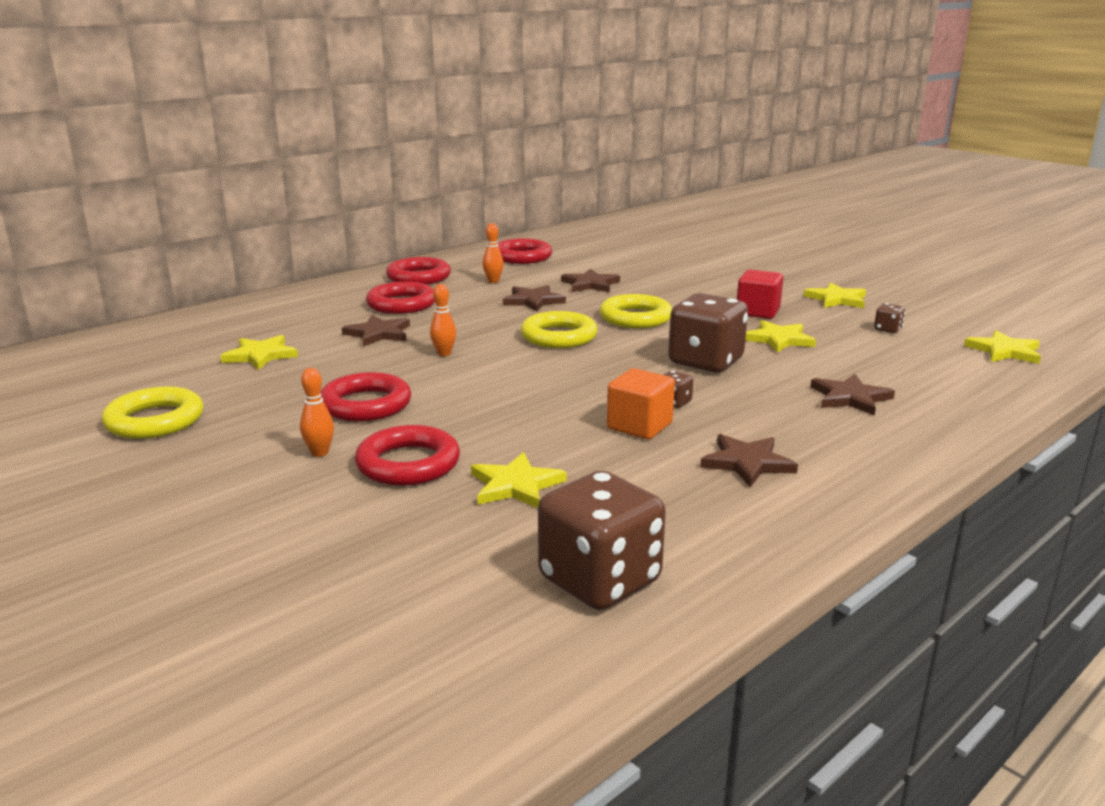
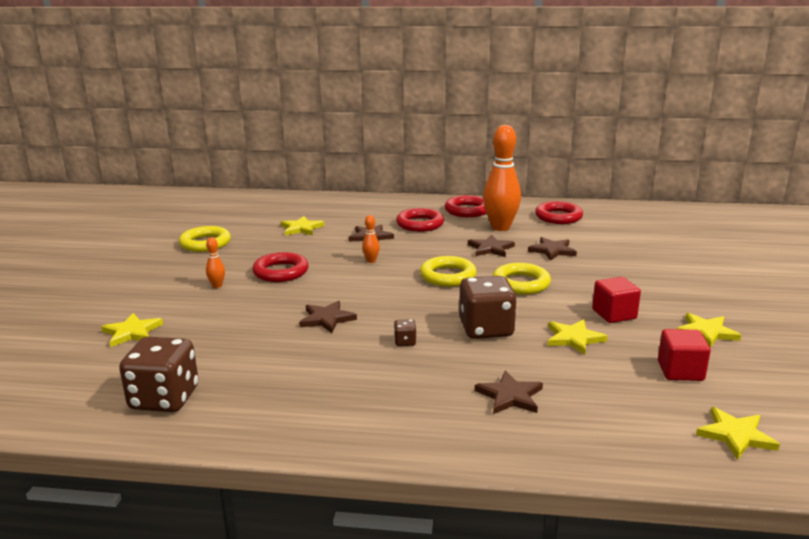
camera: 50 degrees right, 0 degrees up
red ring [355,425,460,486] -> none
yellow star [471,452,567,508] -> yellow star moved to [101,313,163,347]
orange bowling pin [482,223,504,283] -> orange bowling pin [483,125,521,231], size x2.36
orange cube [607,368,675,439] -> none
brown star [700,434,798,487] -> brown star moved to [299,301,357,333]
brown dice [874,303,905,333] -> red cube [658,329,711,381]

